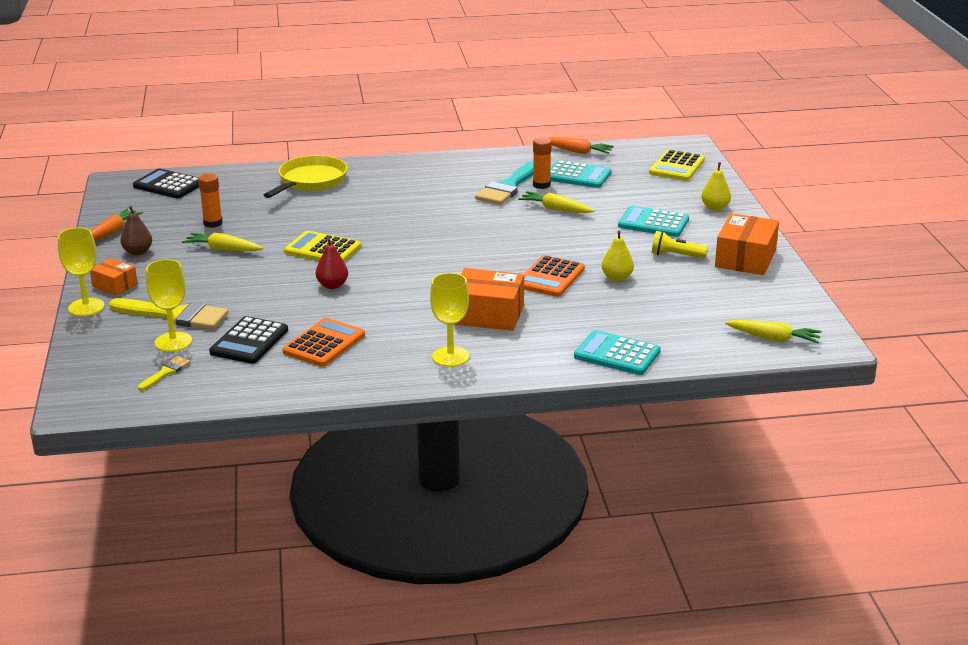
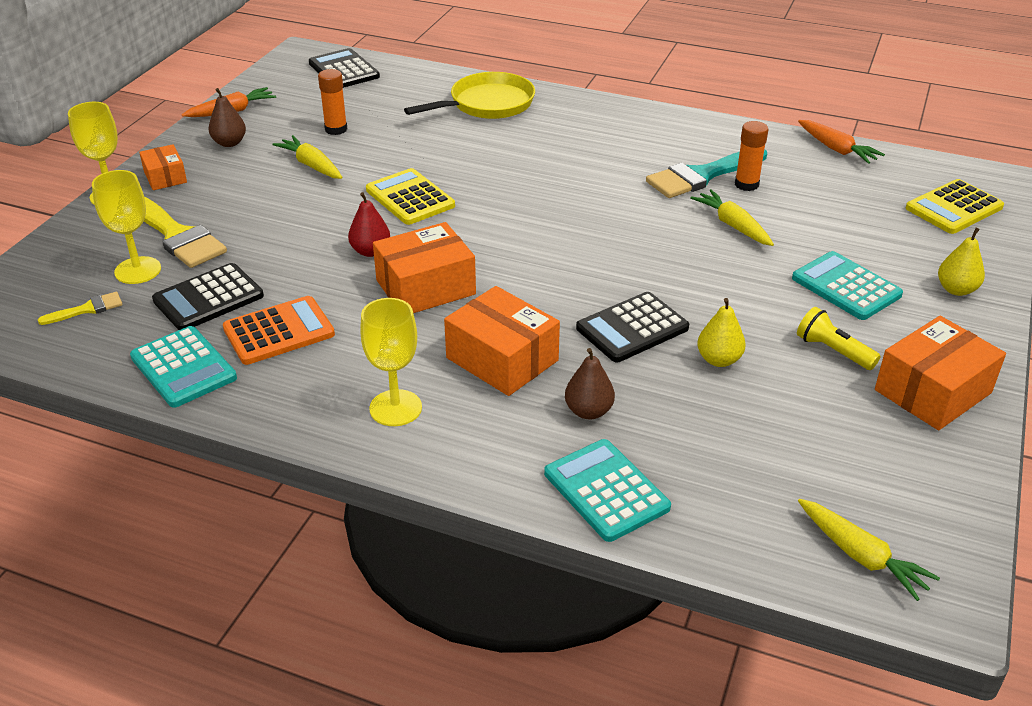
camera: 30 degrees right, 10 degrees up
orange calculator [524,255,585,297] -> black calculator [576,292,689,362]
turquoise calculator [550,160,612,188] -> turquoise calculator moved to [130,326,237,408]
none -> orange box [373,222,476,313]
none -> brown pear [565,348,615,419]

